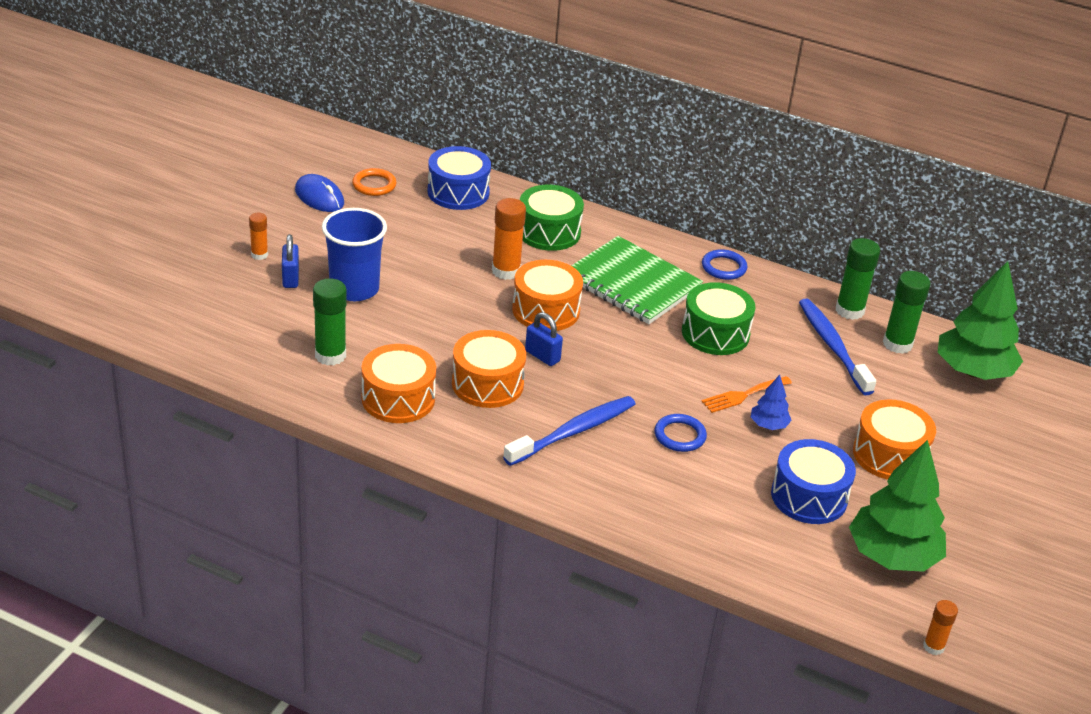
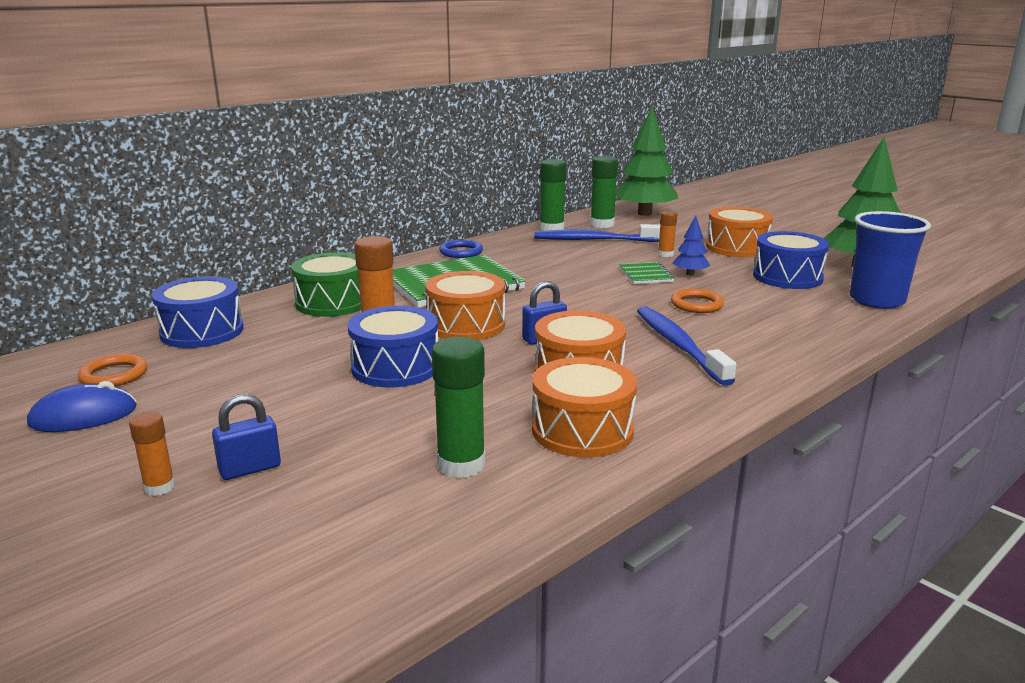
camera: 65 degrees left, 15 degrees down
blue padlock [282,234,299,288] -> blue padlock turned 45 degrees counterclockwise [212,394,281,480]
blue cup [322,208,387,301] -> blue cup moved to [850,211,931,309]
blue ring [655,414,707,452] -> orange ring [671,289,724,313]
green drum [682,282,756,355] -> none
orange fork [701,376,792,413] -> green notebook [619,262,675,284]
orange glue stick [923,600,958,655] -> orange glue stick moved to [658,211,677,257]
none -> blue drum [348,306,438,387]

